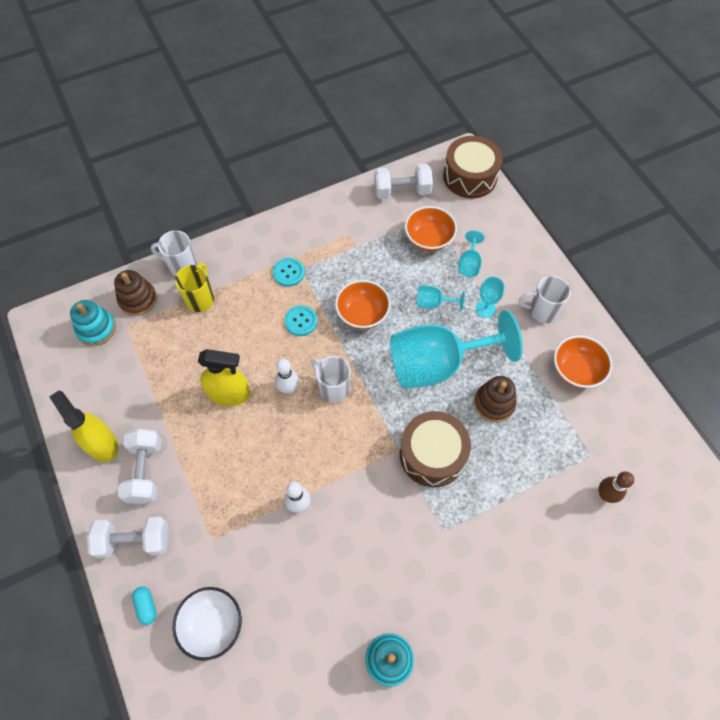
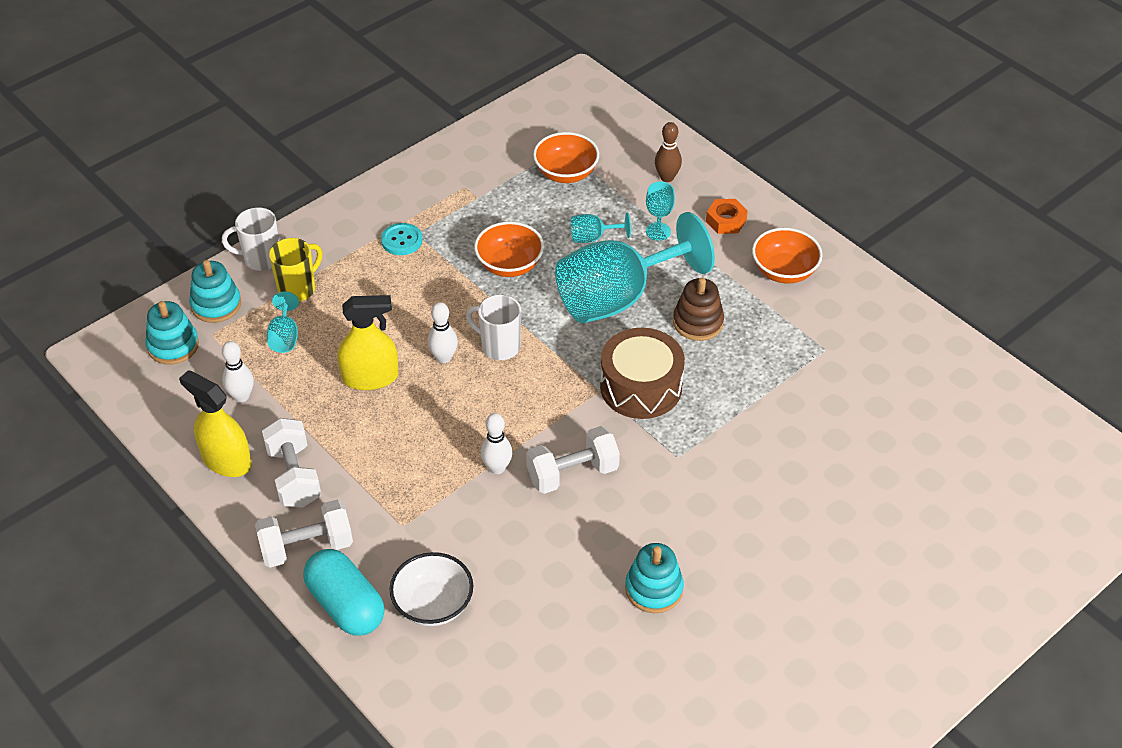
camera: 15 degrees left, 15 degrees down
brown stacking toy [114,270,157,316] -> turquoise stacking toy [189,260,241,323]
turquoise capsule [132,586,157,625] -> turquoise capsule [303,549,385,636], size x2.21
yellow mug [175,263,214,312] -> yellow mug turned 45 degrees clockwise [269,238,322,302]
turquoise button [284,306,318,336] -> none
white dumbbell [374,164,433,199] -> white dumbbell moved to [526,426,620,494]
brown drum [443,136,503,198] -> none
turquoise goblet [459,230,484,277] -> turquoise goblet moved to [267,291,299,353]
white mug [519,276,571,323] -> orange nut [706,199,748,234]
brown bowling pin [598,471,634,503] -> brown bowling pin moved to [655,122,682,182]
none -> white bowling pin [222,341,254,402]

